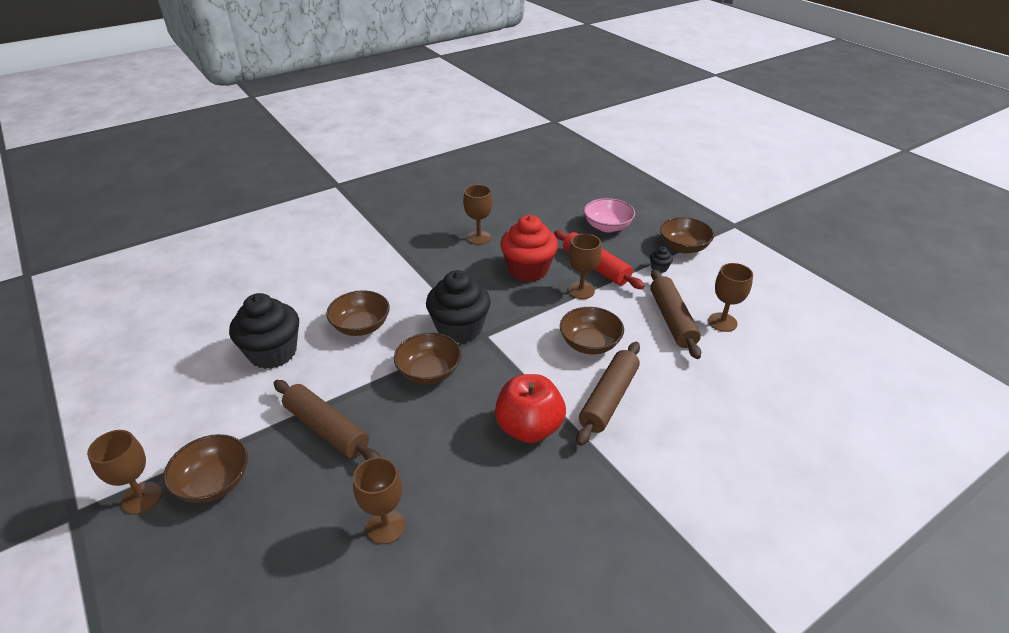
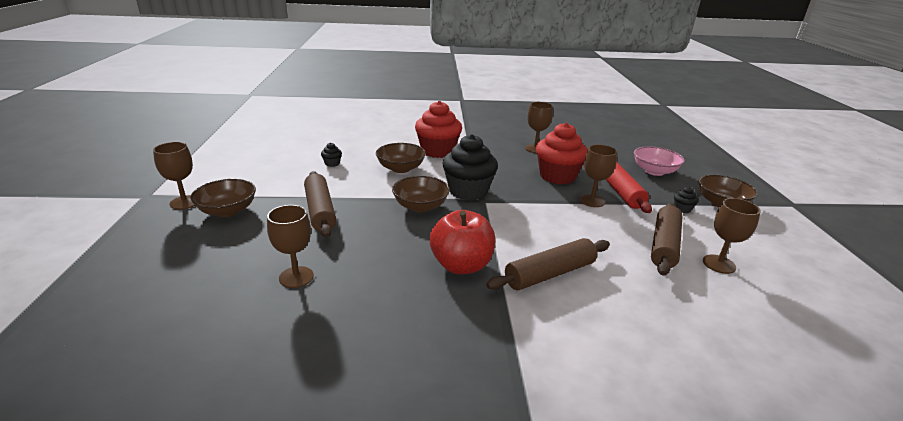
camera: 30 degrees right, 10 degrees down
black cupcake [229,293,299,369] -> black cupcake [321,143,342,167], size x0.41
brown bowl [560,307,624,354] -> none
none -> red cupcake [415,101,462,158]

